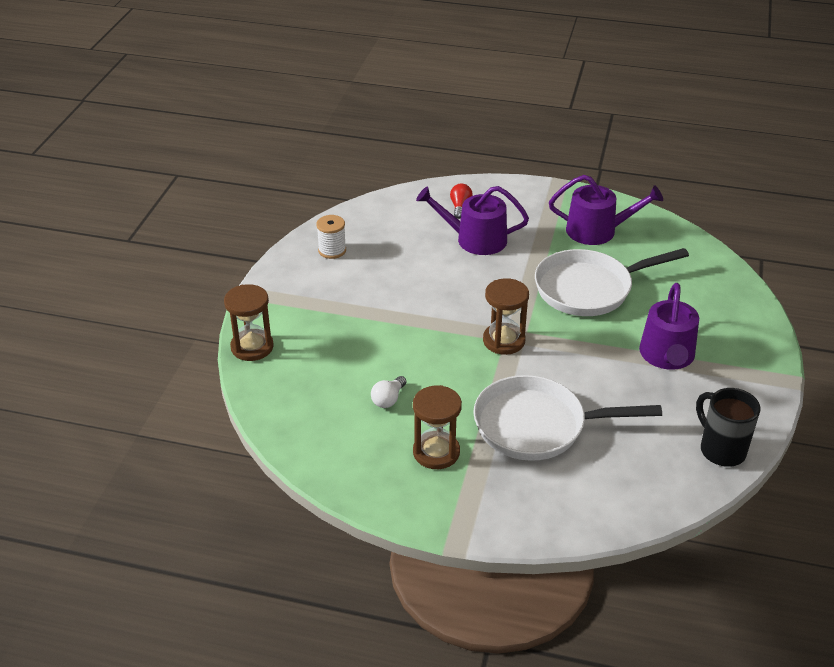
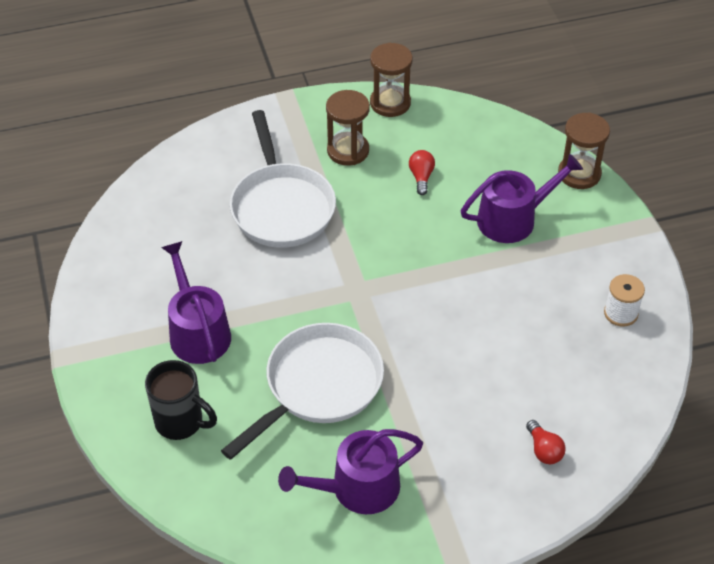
camera: 150 degrees right, 10 degrees up
white light bulb [371,376,406,408] -> red light bulb [409,150,435,195]
purple watering can [416,186,529,255] -> purple watering can moved to [461,154,583,243]
white pan [473,375,662,461] -> white pan turned 105 degrees clockwise [230,110,336,248]
brown hourglass [483,278,529,355] -> brown hourglass moved to [370,43,413,117]
black mug [696,388,760,467] -> black mug moved to [145,360,217,440]

